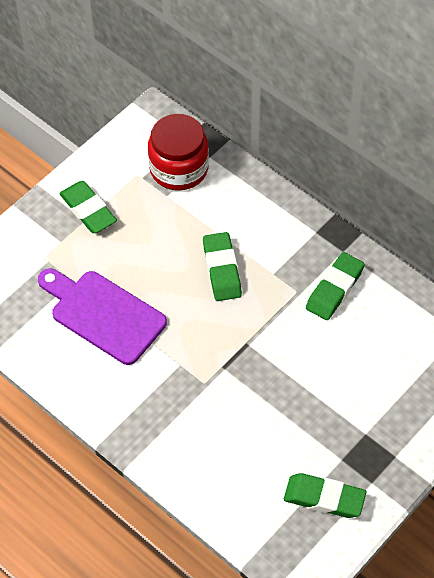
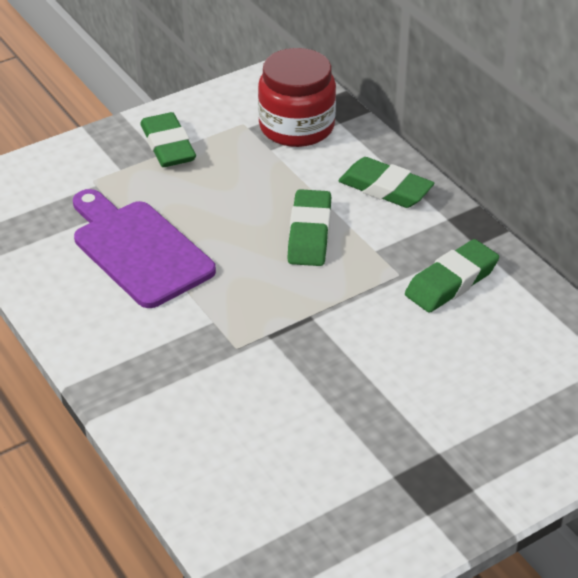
camera: 15 degrees right, 15 degrees down
green eraser [284,473,366,518] -> green eraser moved to [338,157,434,208]

